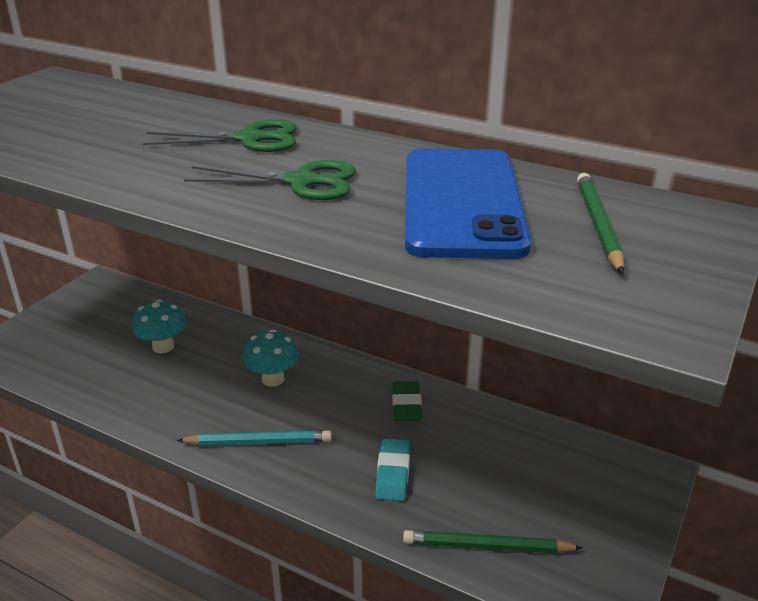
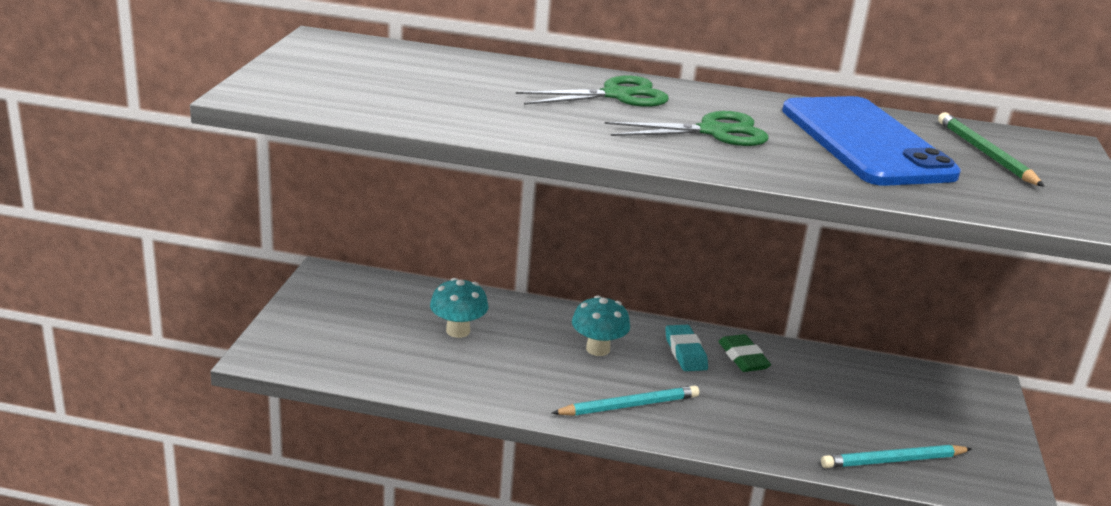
camera: 20 degrees left, 5 degrees down
turquoise eraser [375,439,410,501] -> turquoise eraser moved to [665,325,708,371]
green pencil [403,530,583,553] -> turquoise pencil [821,445,972,468]

